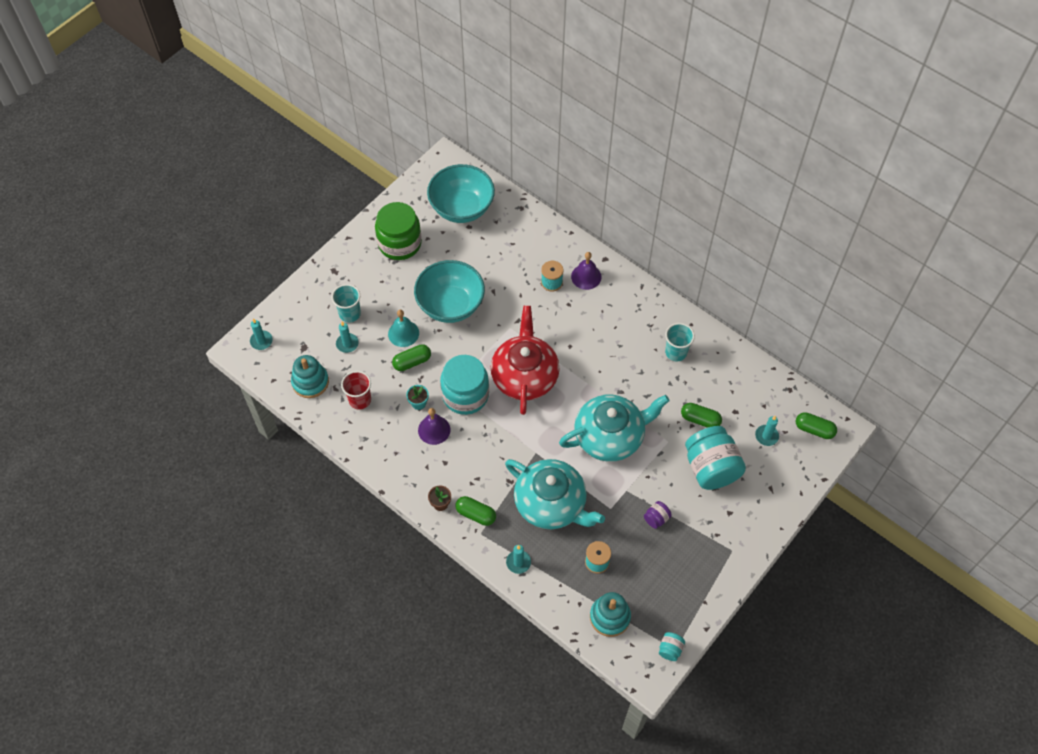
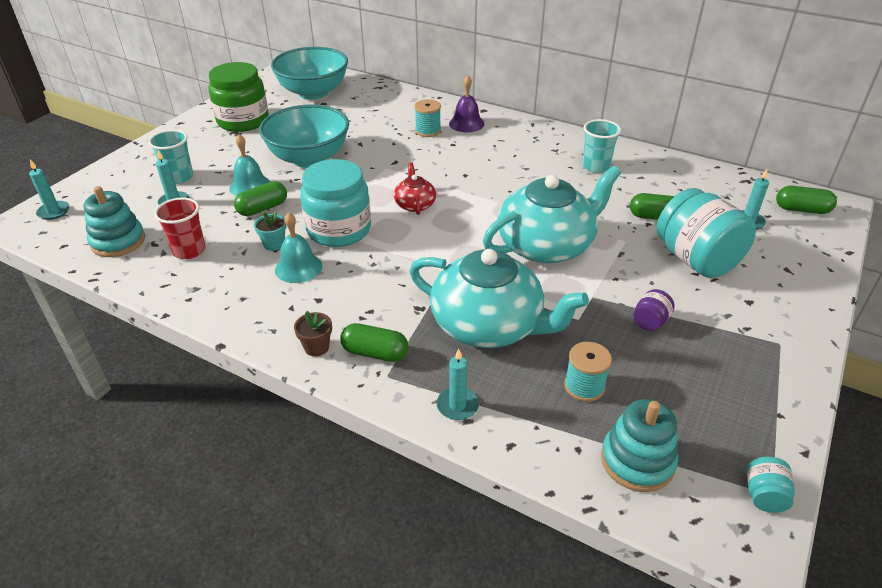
camera: 10 degrees left, 20 degrees down
purple bell [418,408,451,445] -> turquoise bell [275,212,322,283]
red teapot [491,306,560,415] -> red teapot [394,162,436,215], size x0.47

